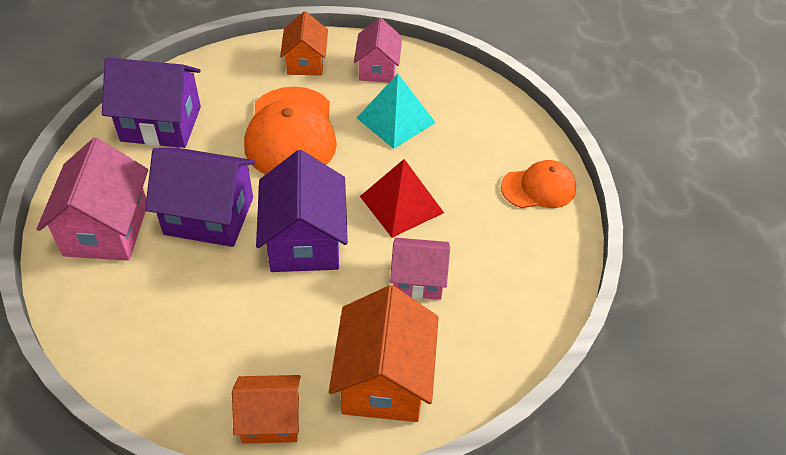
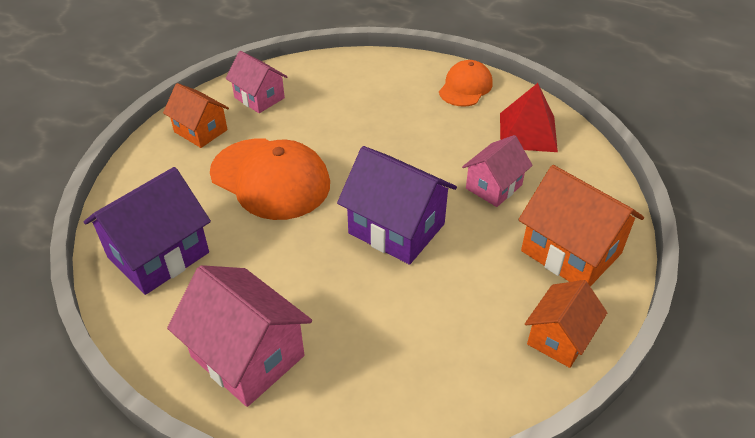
camera: 50 degrees left, 5 degrees down
purple house [145,148,256,247] -> none
turquoise pyramid [357,74,436,149] -> none
red pyramid [360,159,444,238] -> red pyramid moved to [500,83,558,152]

